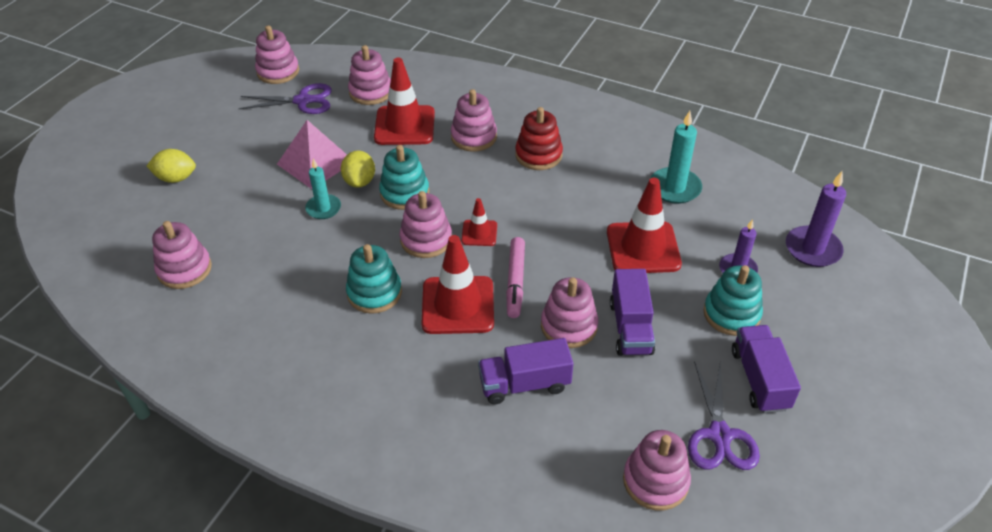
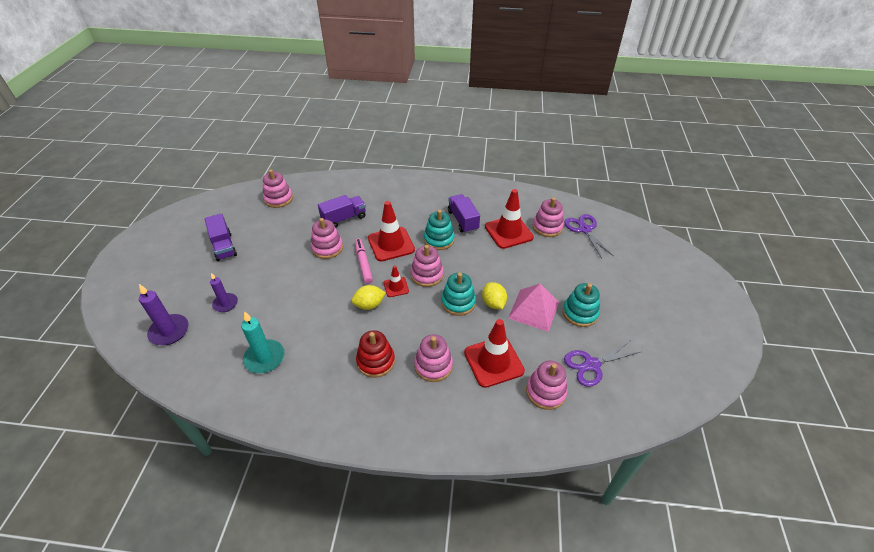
camera: 160 degrees right, 0 degrees up
yellow lemon [147,149,196,183] -> yellow lemon moved to [351,285,386,310]
pink stacking toy [255,25,299,84] -> none
turquoise candle [305,159,341,219] -> none
red traffic cone [607,178,682,273] -> red traffic cone moved to [485,189,534,249]
purple truck [610,269,655,356] -> purple truck moved to [448,194,480,233]
purple scissors [688,361,760,470] -> purple scissors moved to [564,214,614,259]
turquoise stacking toy [703,265,763,336] -> turquoise stacking toy moved to [563,283,600,327]

